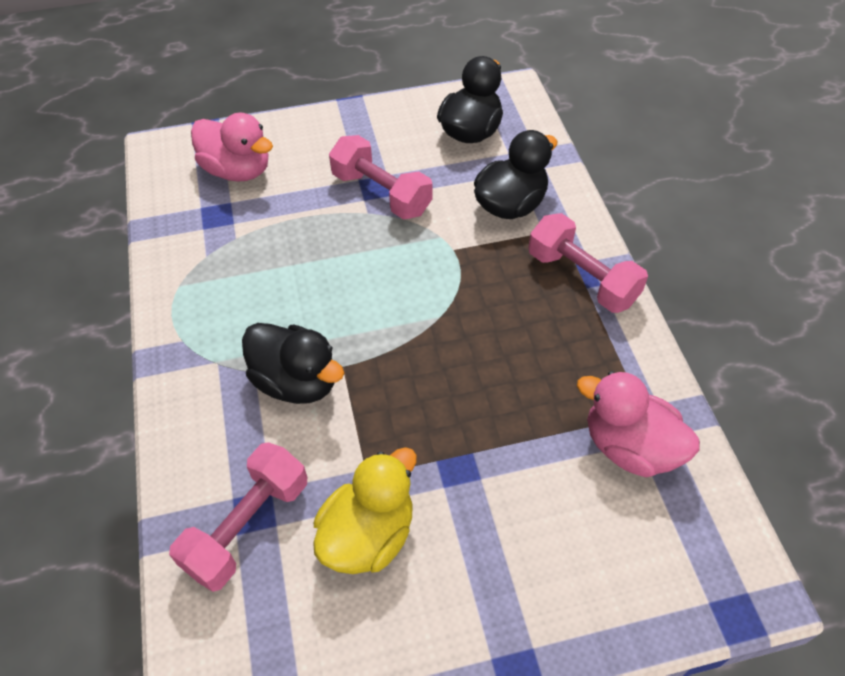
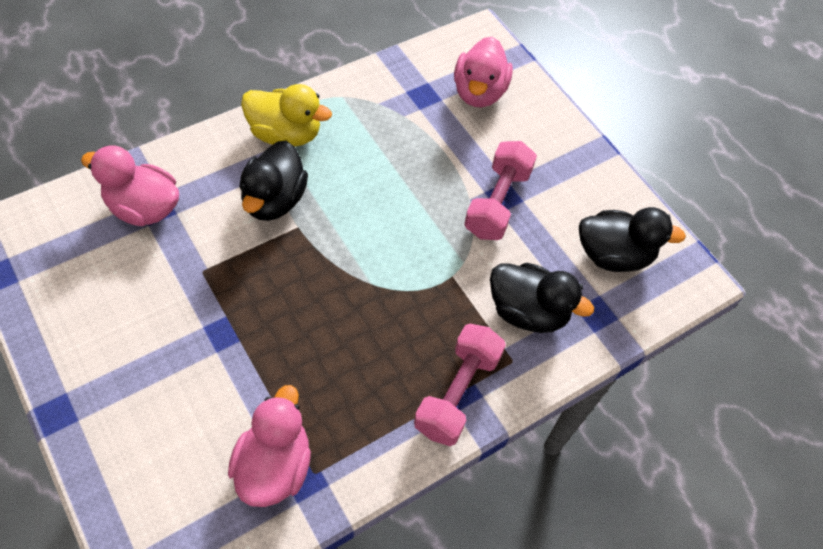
camera: 65 degrees right, 5 degrees up
pink dumbbell [169,442,307,592] -> pink duck [81,145,179,226]
yellow duck [313,447,417,574] -> yellow duck moved to [241,84,332,147]

